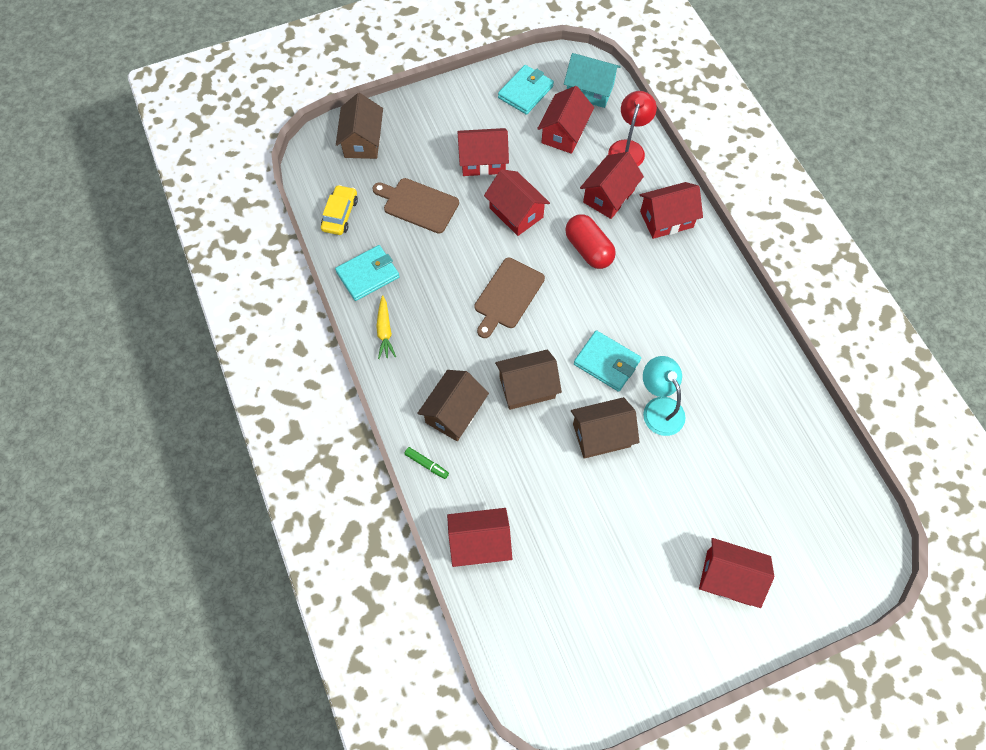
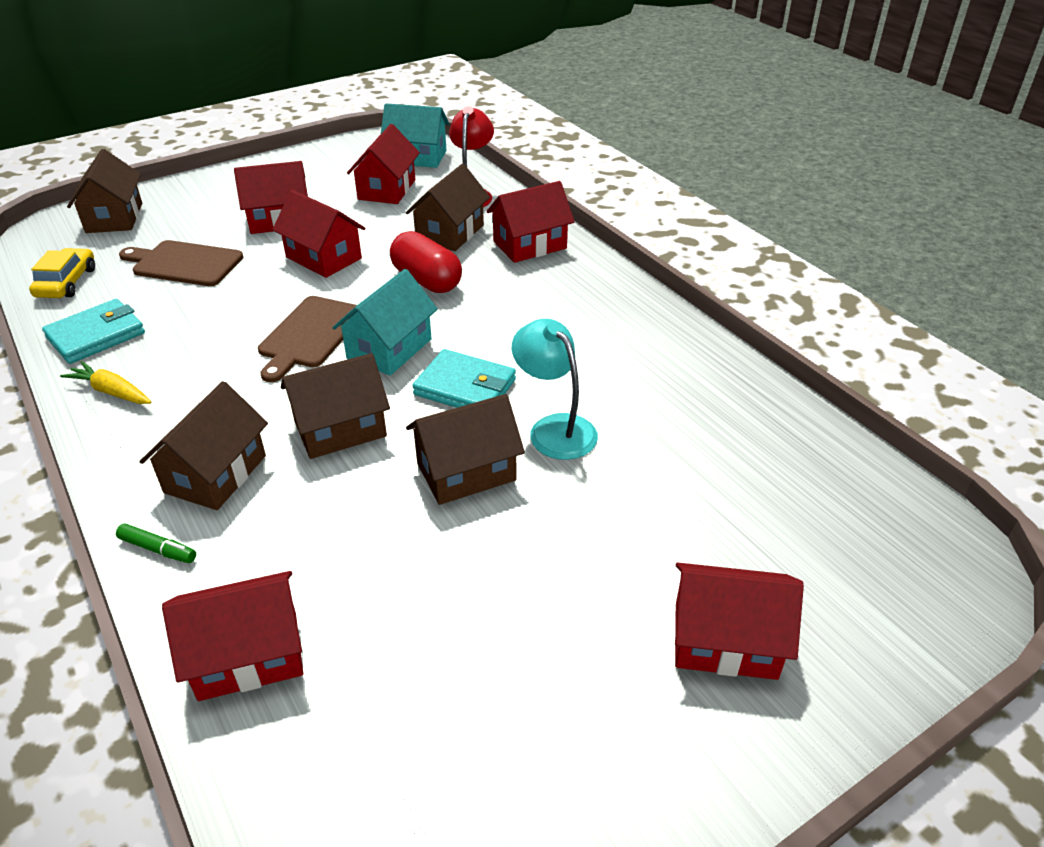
camera: 10 degrees left, 25 degrees down
yellow carrot [376,295,396,359] -> yellow carrot turned 135 degrees clockwise [60,361,152,404]
turquoise wallet [498,65,554,115] -> none
red house [580,152,644,219] -> brown house [406,164,490,251]
none -> turquoise house [332,269,438,376]

